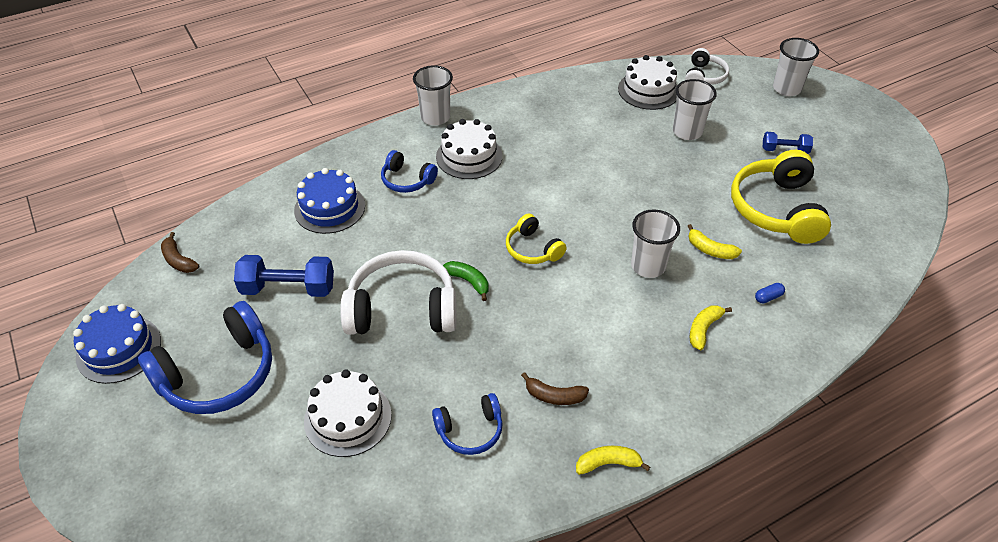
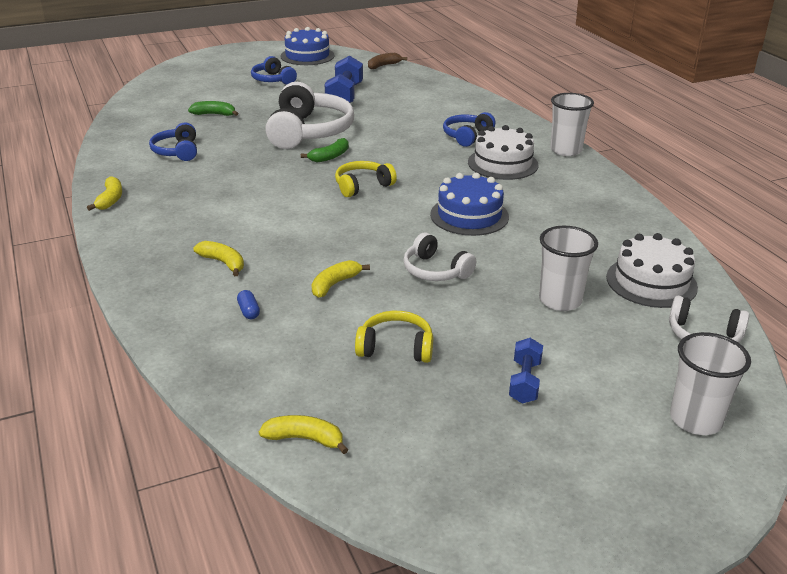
camera: 95 degrees right, 15 degrees down
blue headphones [138,301,272,414] -> blue headphones [251,56,297,85], size x0.54
blue cake [294,168,365,234] -> blue cake moved to [430,173,509,236]
white cake [304,370,392,457] -> green banana [188,101,238,116]
brown banana [521,372,589,405] -> none
white cup [631,210,680,278] -> none
yellow headphones [731,150,831,244] -> yellow headphones [355,311,433,363], size x0.54
none -> yellow banana [259,415,348,454]
none -> white headphones [403,233,476,281]

